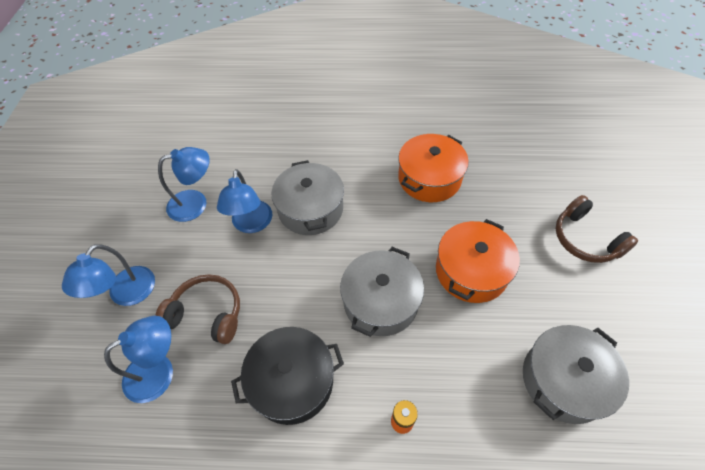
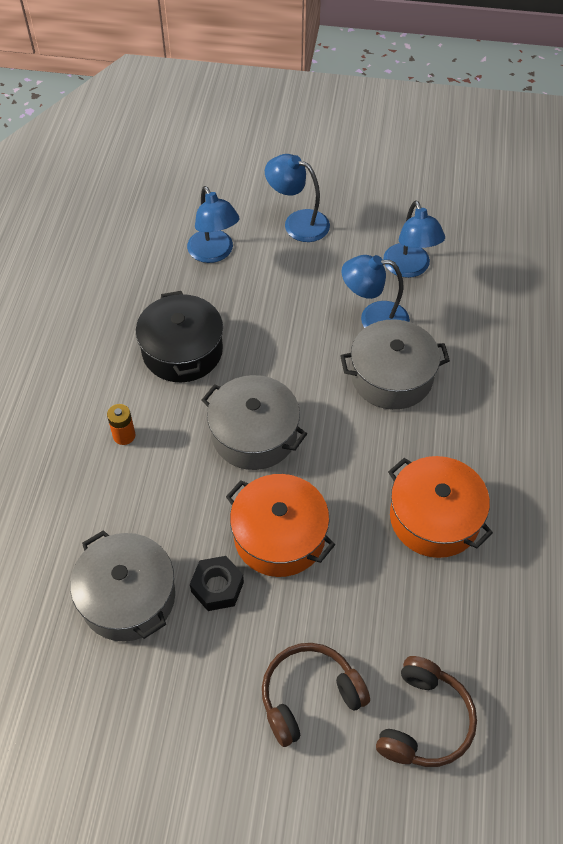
camera: 95 degrees right, 0 degrees up
brown headphones [155,274,240,344] -> brown headphones moved to [376,656,477,767]
none -> black nut [190,556,244,611]

